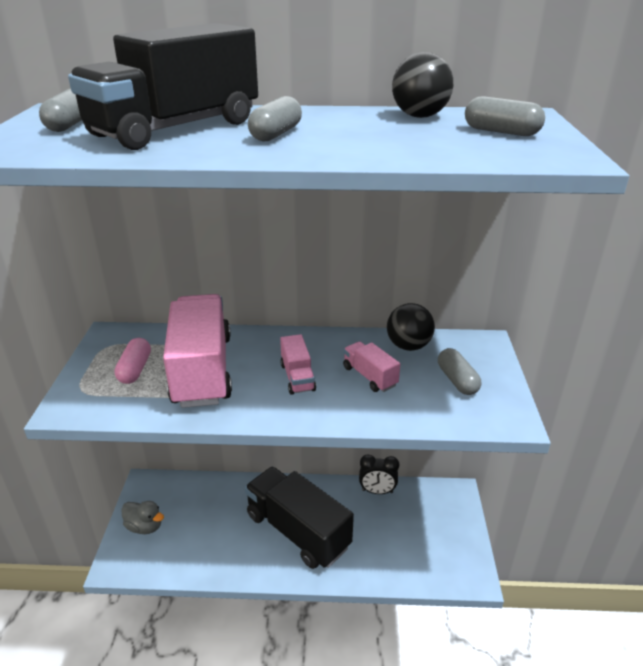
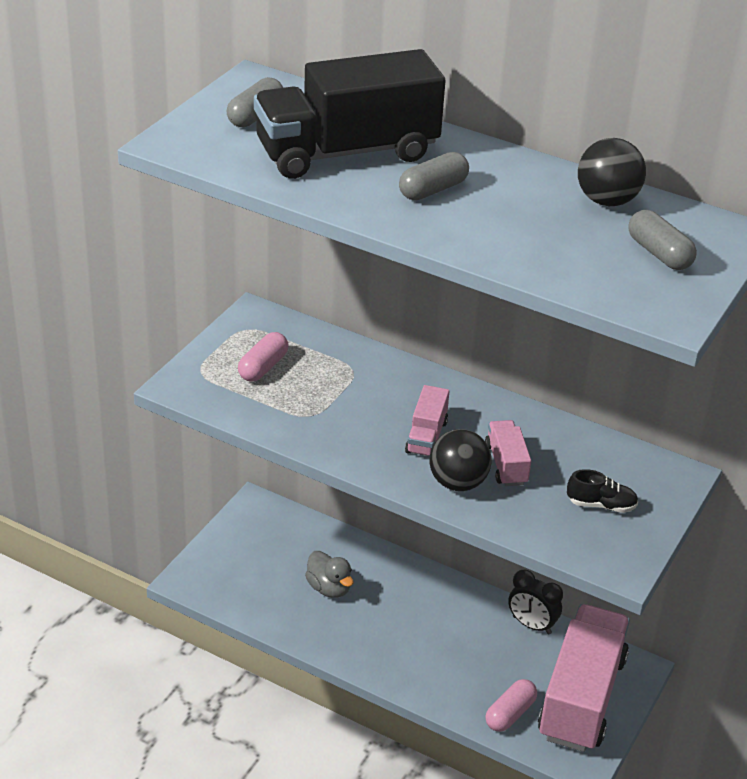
camera: 25 degrees right, 5 degrees up
grey duck [121,501,164,534] -> grey duck moved to [305,551,354,598]
pink truck [163,294,232,408] -> pink truck moved to [538,604,630,752]
black truck [245,467,354,569] -> none
black ball [387,303,435,351] -> black ball moved to [430,429,492,491]
grey capsule [438,348,481,395] -> black shoe [567,469,638,513]
none -> pink capsule [485,679,537,732]

